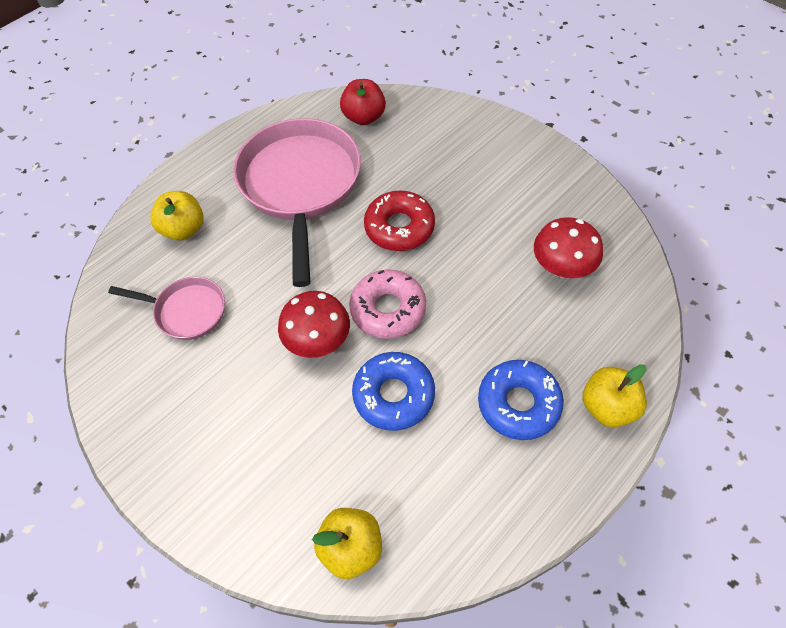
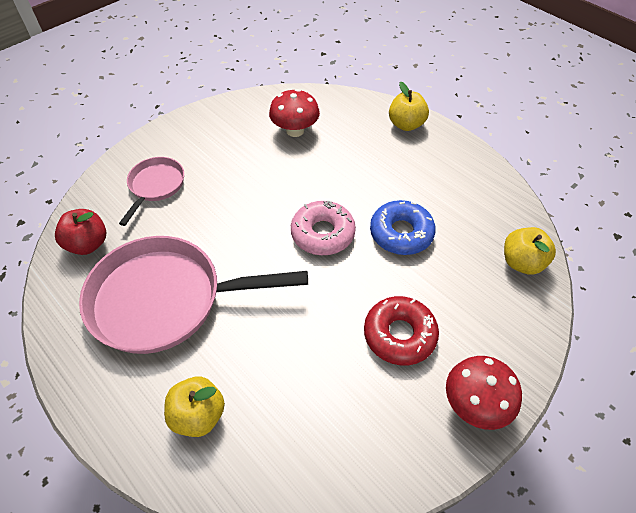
camera: 90 degrees left, 5 degrees down
pink pan [108,277,225,340] -> pink pan moved to [119,157,184,226]
red mushroom [278,291,350,358] -> red mushroom moved to [446,356,522,430]
red donut [364,191,435,251] -> red donut moved to [364,296,439,365]
blue donut [478,360,564,440] -> none

